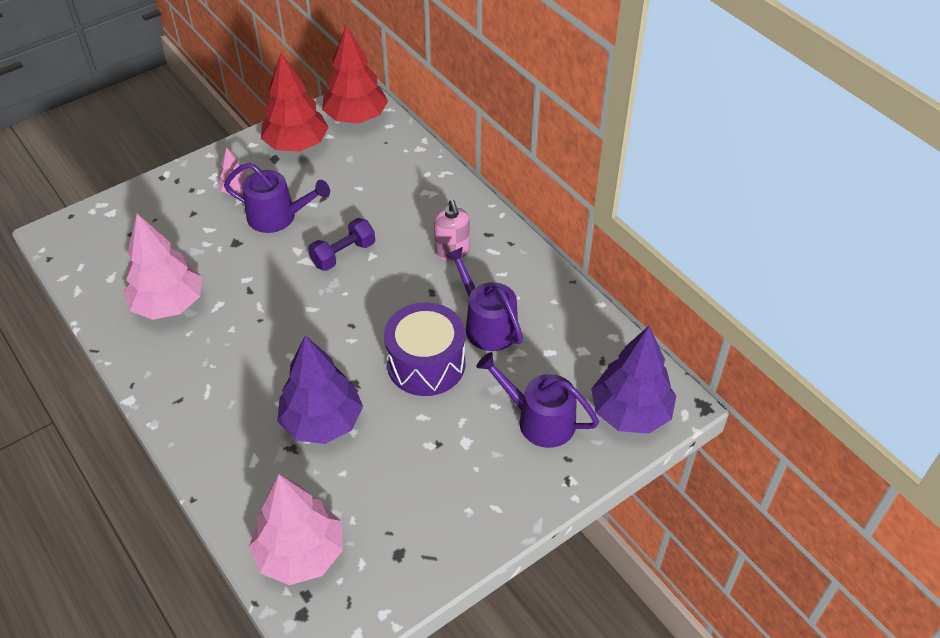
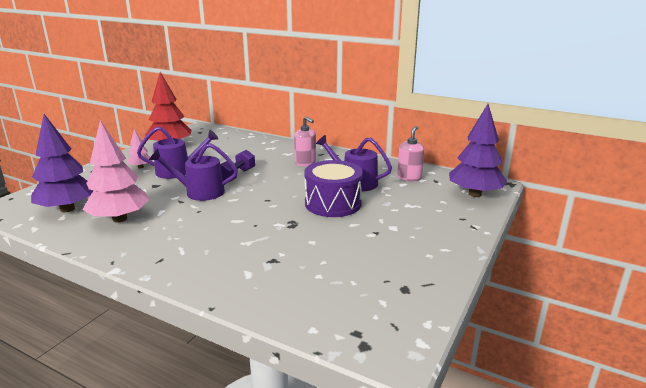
camera: 25 degrees left, 25 degrees down
pink tree [249,474,343,585] -> none
purple tree [277,335,363,444] -> purple tree moved to [31,114,94,212]
red tree [322,25,388,123] -> none
purple watering can [476,352,599,448] -> purple watering can moved to [149,143,238,201]
none -> pink soap dispenser [397,126,424,181]

